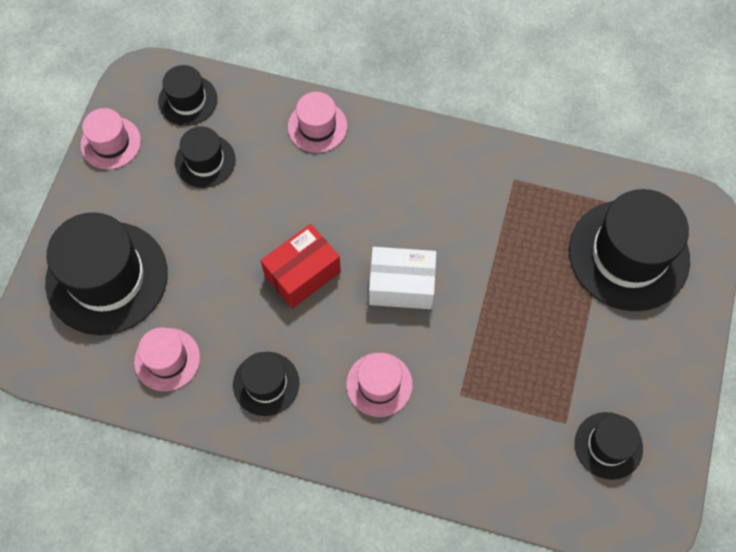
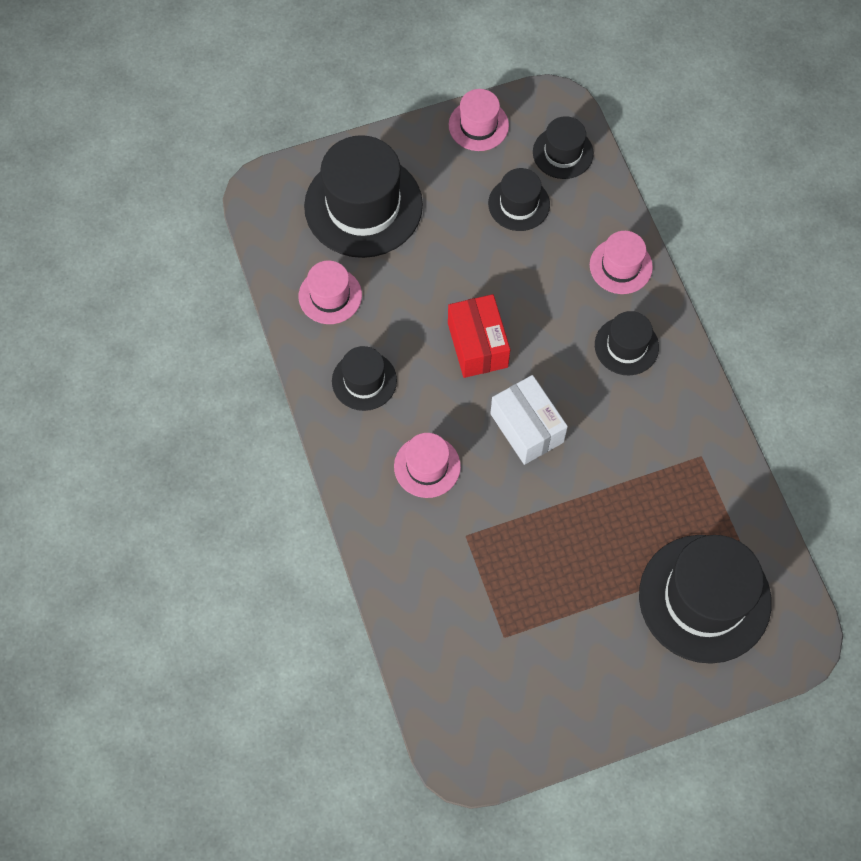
camera: 55 degrees right, 0 degrees up
red box [261,224,341,309] -> red box turned 60 degrees clockwise [448,294,510,378]
black hat [575,412,643,480] -> black hat moved to [595,311,659,375]

